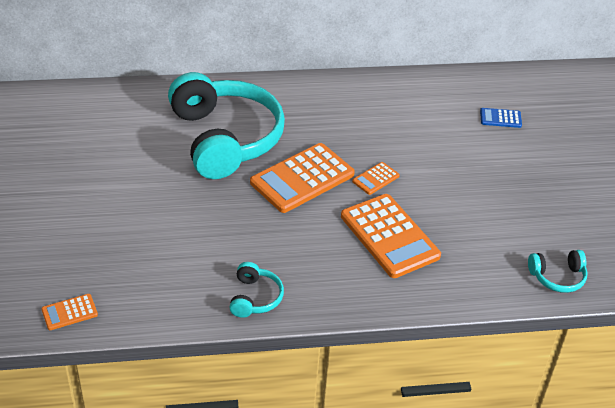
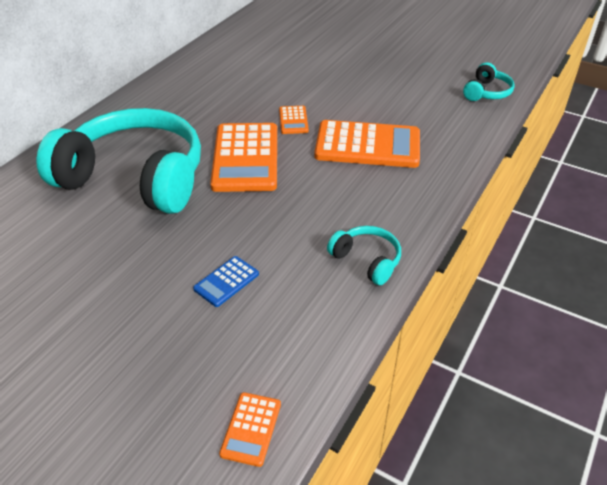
camera: 50 degrees left, 0 degrees up
blue calculator [480,108,522,128] -> blue calculator moved to [193,256,259,307]

